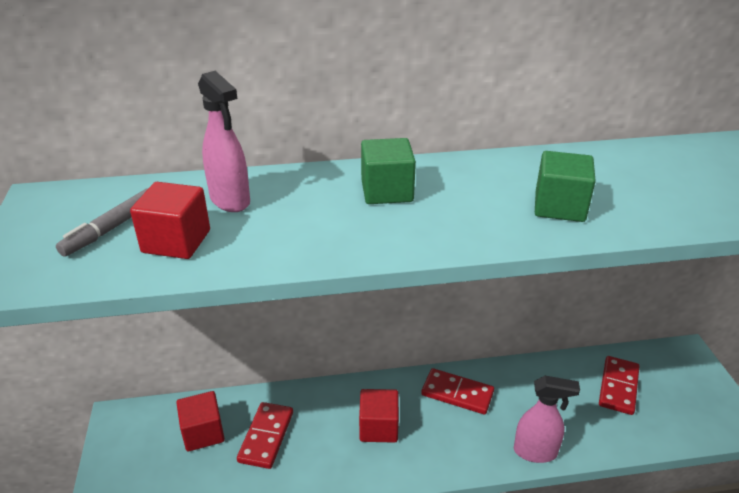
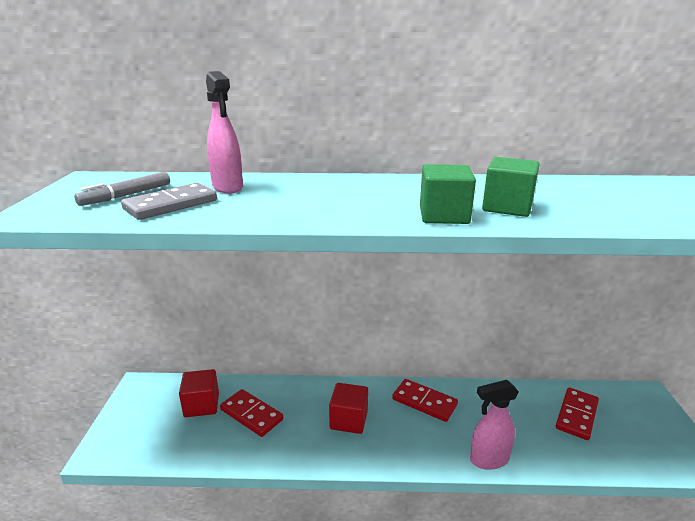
camera: 10 degrees right, 10 degrees down
red cube [130,182,210,259] -> grey domino [121,183,217,220]
red domino [237,402,293,469] -> red domino turned 75 degrees counterclockwise [220,389,283,437]
green cube [361,138,416,204] -> green cube moved to [420,164,476,224]
pink spray bottle [514,376,580,463] -> pink spray bottle turned 150 degrees clockwise [470,380,519,470]

